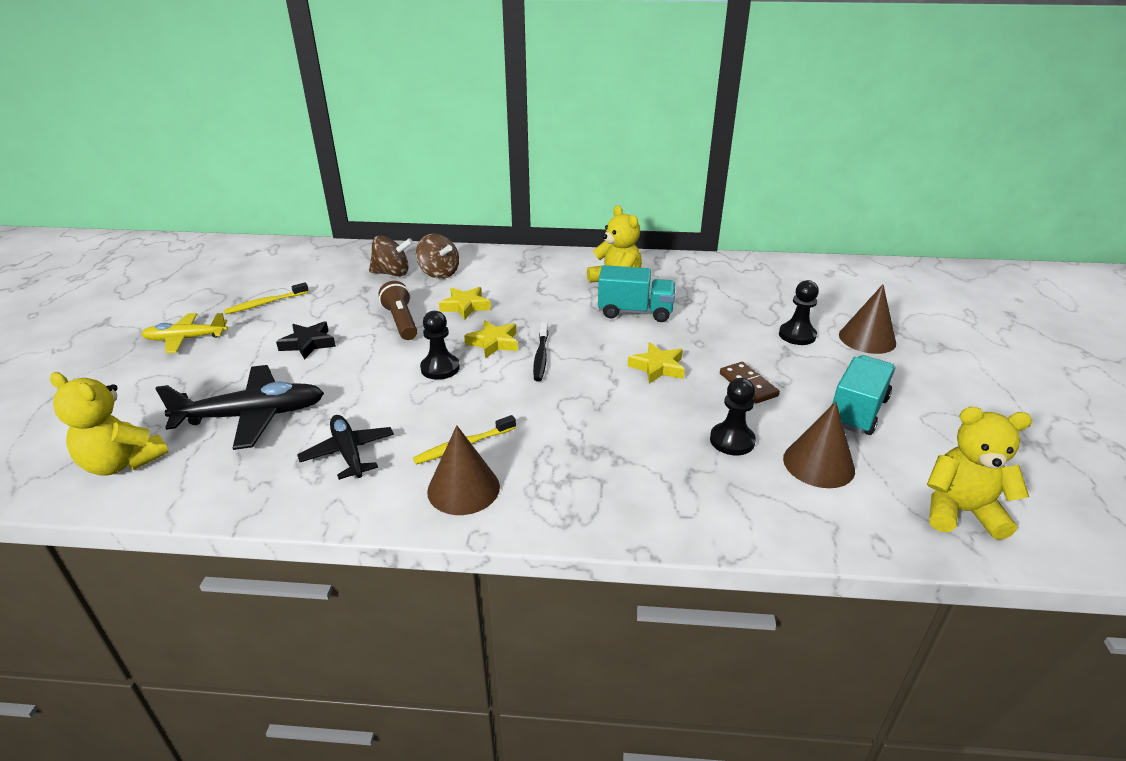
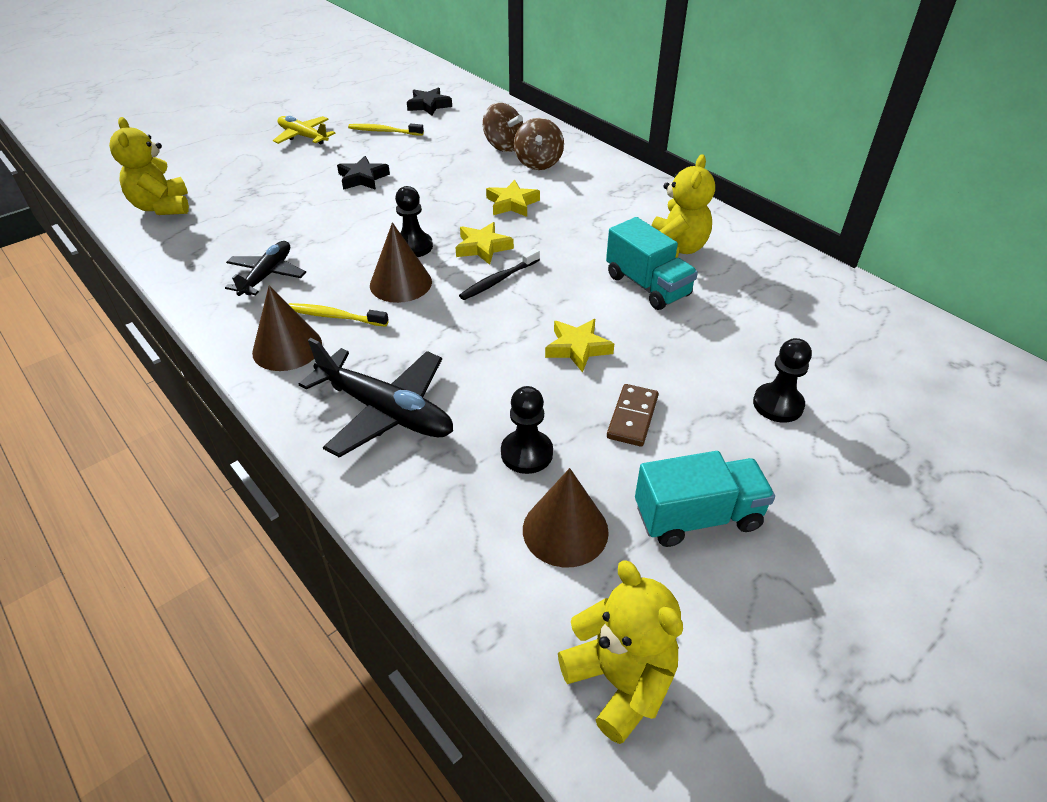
camera: 45 degrees right, 10 degrees up
black plane [155,365,324,450] -> black plane moved to [299,338,453,458]
brown flashlight [379,281,417,340] -> none
brown cone [839,284,896,354] -> brown cone moved to [370,222,432,303]
none -> black star [407,87,452,116]

